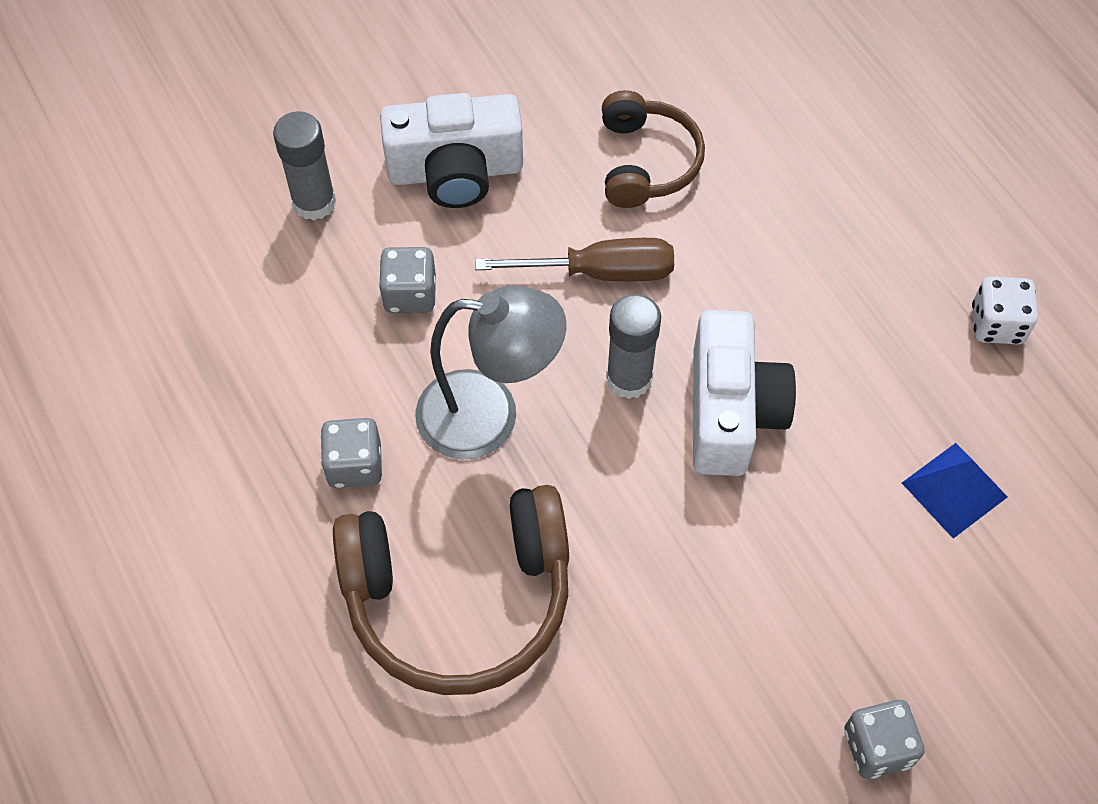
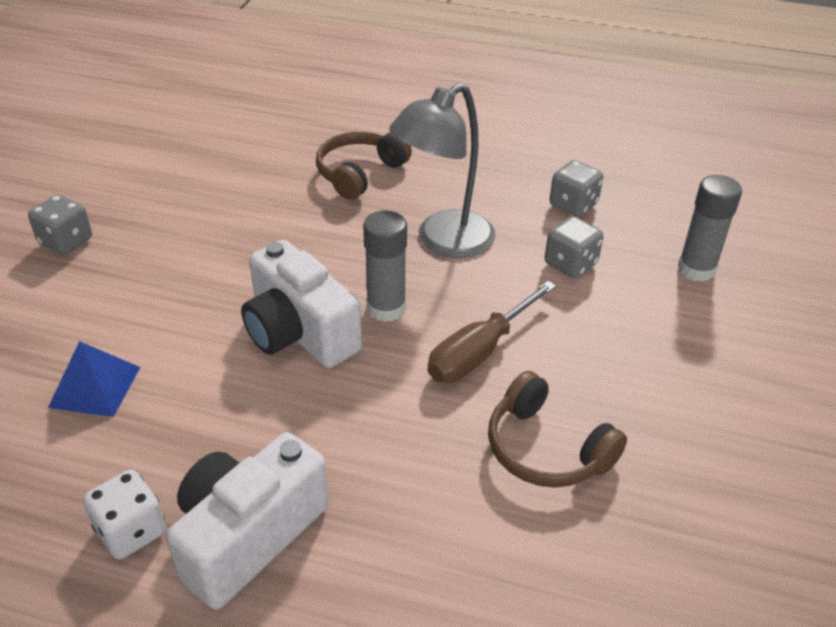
camera: 135 degrees right, 20 degrees down
grey dice [320,418,382,488] -> grey dice moved to [549,160,603,217]
brown headphones [333,485,569,695] -> brown headphones [316,132,412,200], size x0.59
white camera [380,93,523,208] -> white camera moved to [166,432,329,610]

